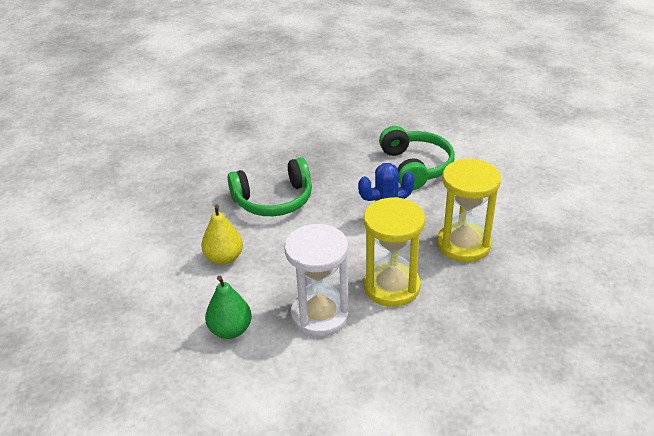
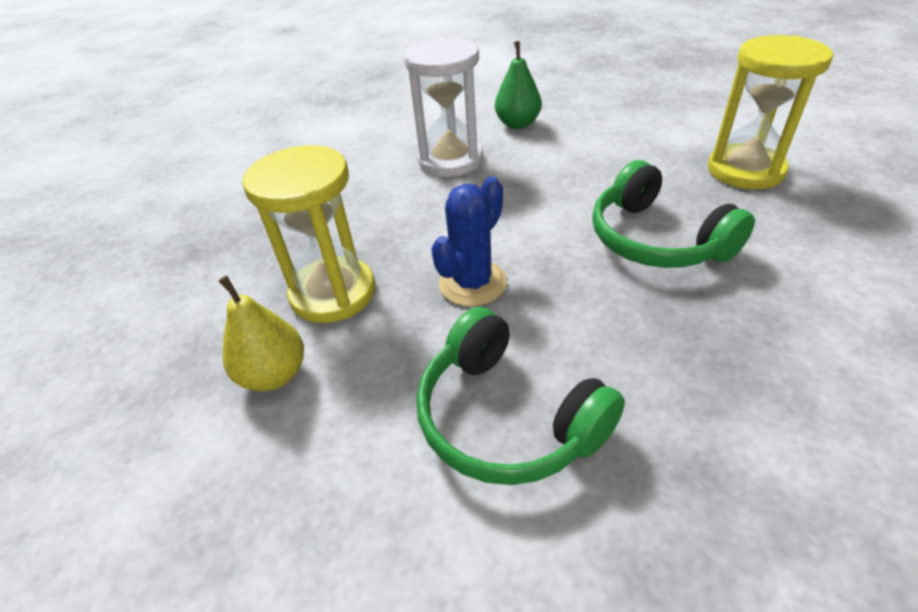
camera: 150 degrees right, 5 degrees up
yellow pear [201,205,243,265] -> yellow pear moved to [219,276,304,391]
green headphones [227,157,312,216] -> green headphones turned 75 degrees counterclockwise [592,160,755,268]
yellow hourglass [364,197,425,307] -> yellow hourglass moved to [708,35,833,189]

